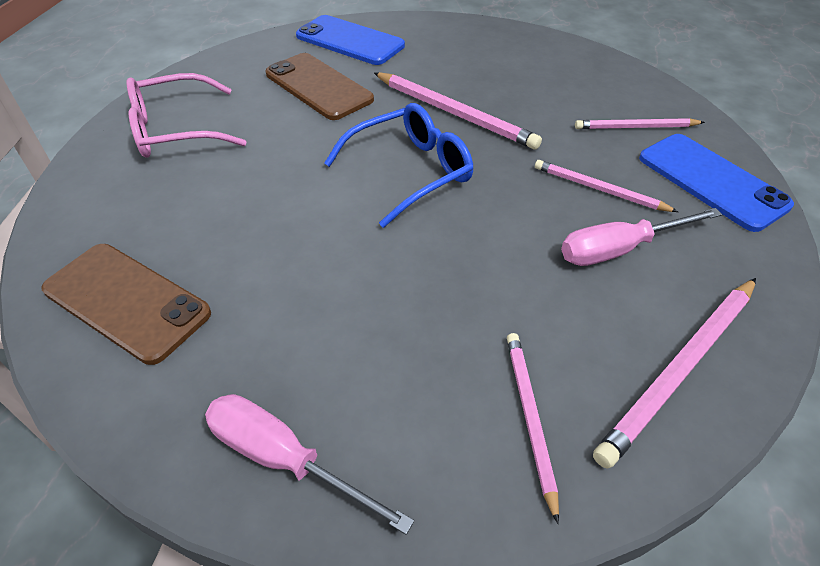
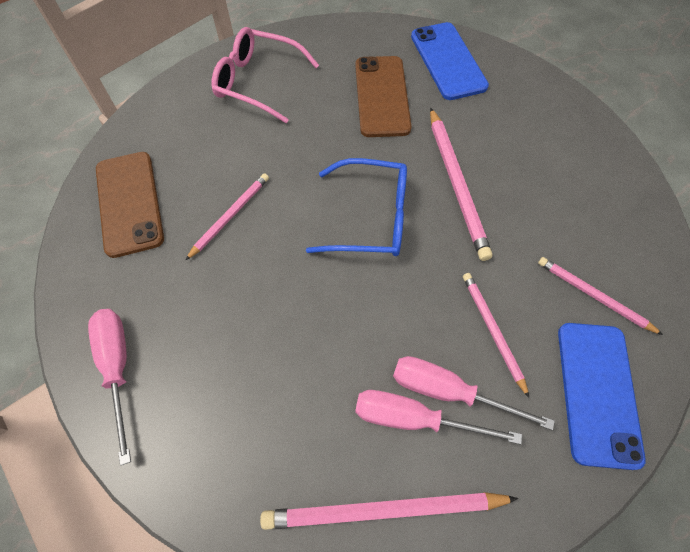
camera: 40 degrees right, 15 degrees up
pink pencil [507,333,559,524] -> pink pencil moved to [185,173,269,261]
none -> pink screwdriver [355,390,522,444]

